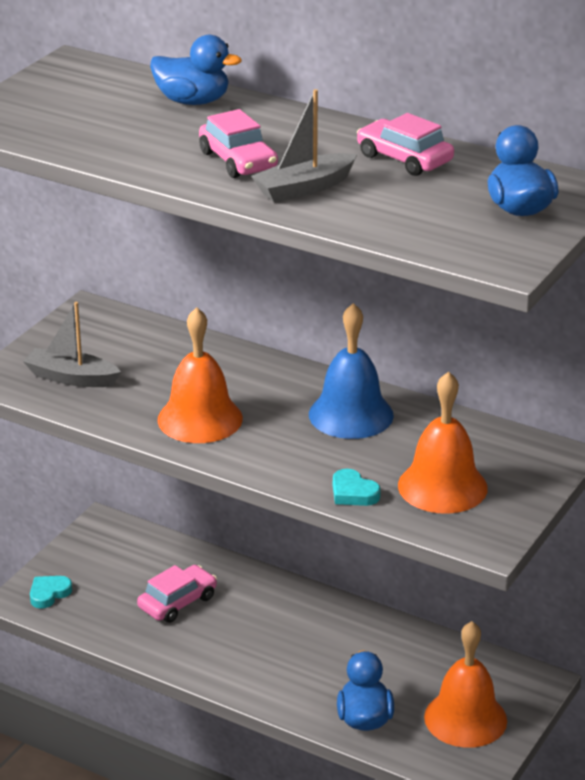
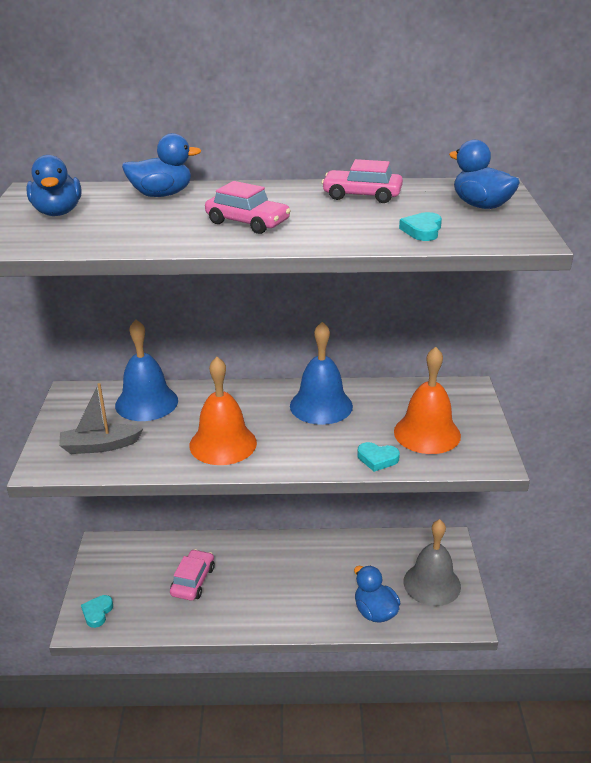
camera: 30 degrees left, 0 degrees up
grey boat [251,89,357,203] -> none
orange bell [424,621,507,748] -> grey bell [404,519,461,606]
none -> blue duck [26,155,82,216]
none -> blue bell [115,319,178,421]
none -> turquoise heart [399,212,442,241]

